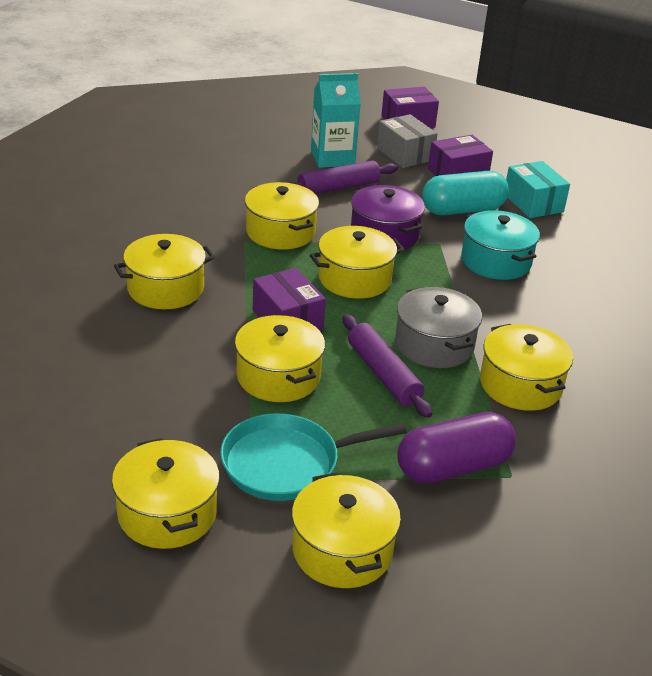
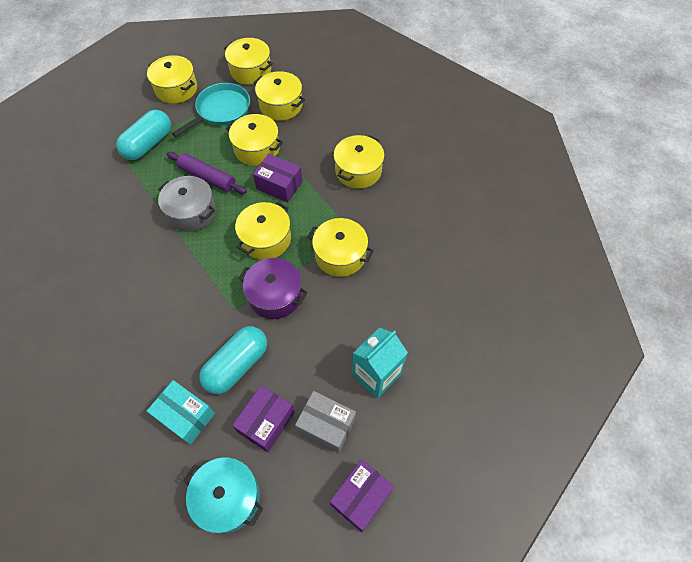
camera: 150 degrees right, 25 degrees up
purple rolling pin [285,160,398,194] -> none
purple capsule [397,412,516,483] -> turquoise capsule [116,110,171,160]
turquoise pot [461,210,540,280] -> turquoise pot moved to [183,457,263,533]
yellow pot [480,324,573,411] -> yellow pot moved to [254,71,305,121]

